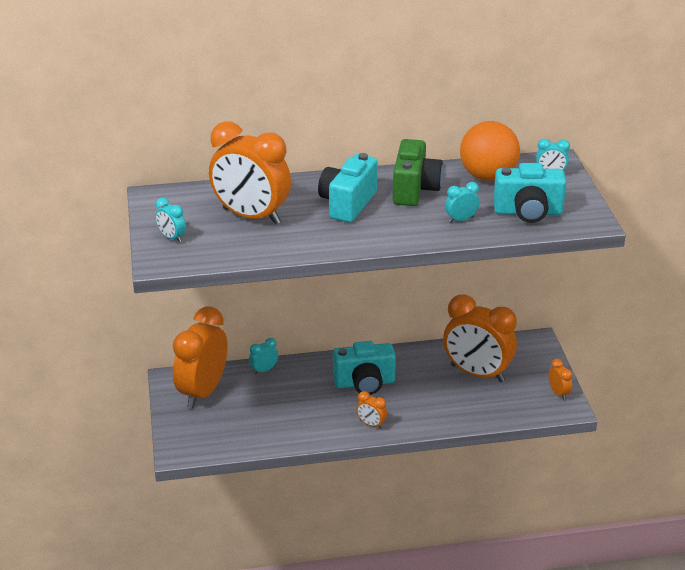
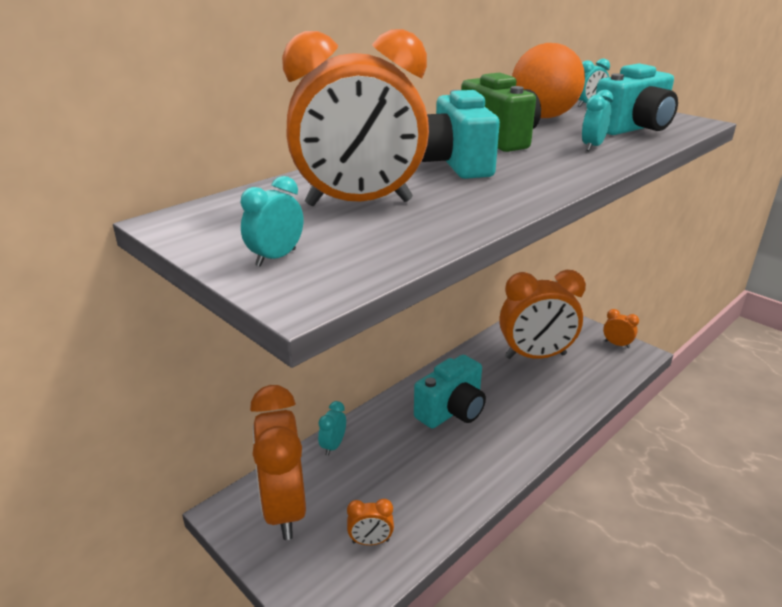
camera: 35 degrees left, 5 degrees down
turquoise clock [155,198,186,243] -> turquoise clock turned 120 degrees clockwise [241,176,303,267]
orange clock [356,391,387,429] -> orange clock moved to [347,499,394,545]

